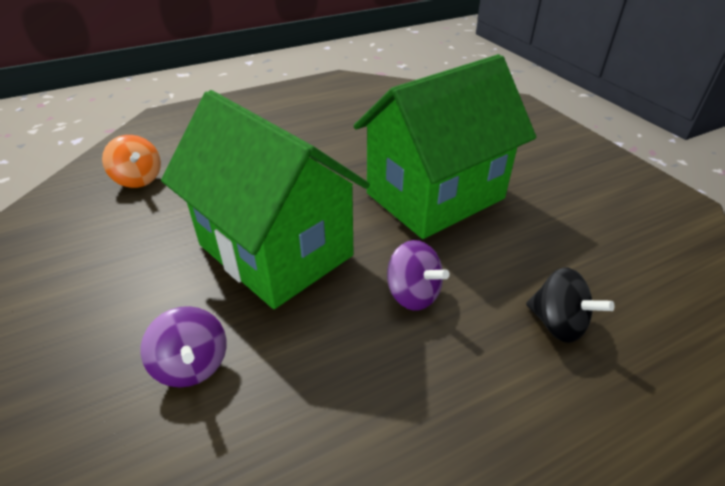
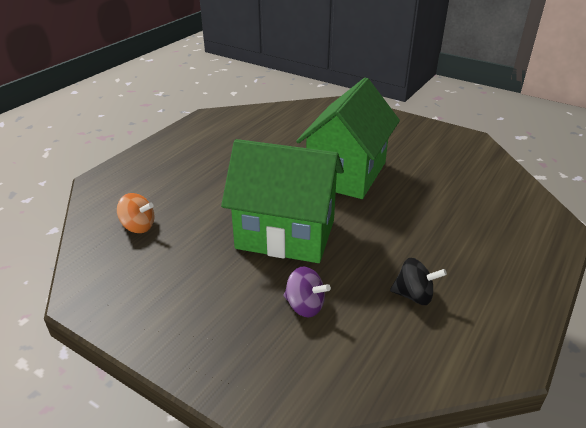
camera: 30 degrees left, 5 degrees down
purple spinning top [387,240,450,311] -> none
black spinning top [526,267,615,343] -> black spinning top moved to [390,258,447,305]

